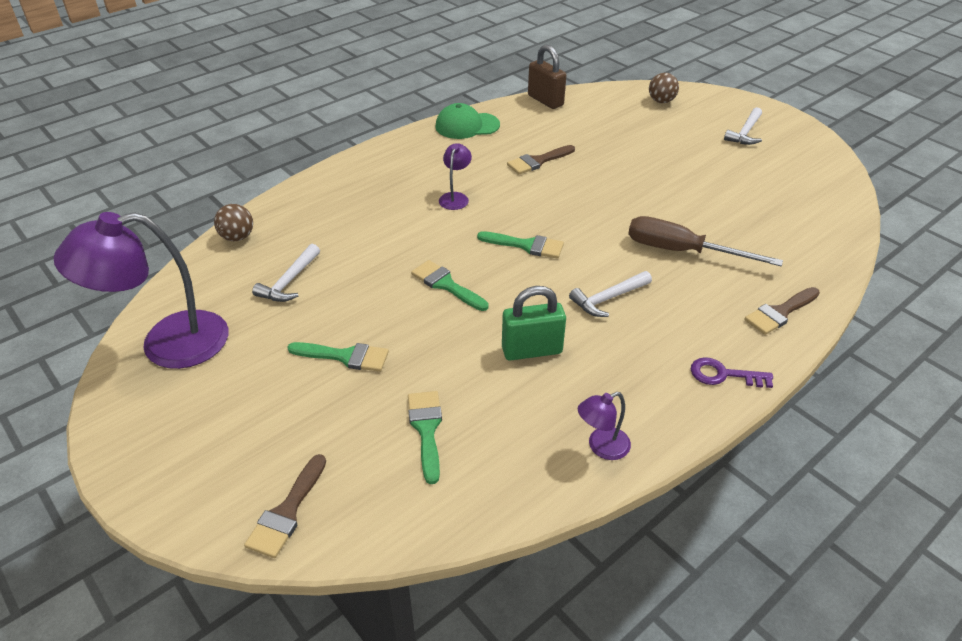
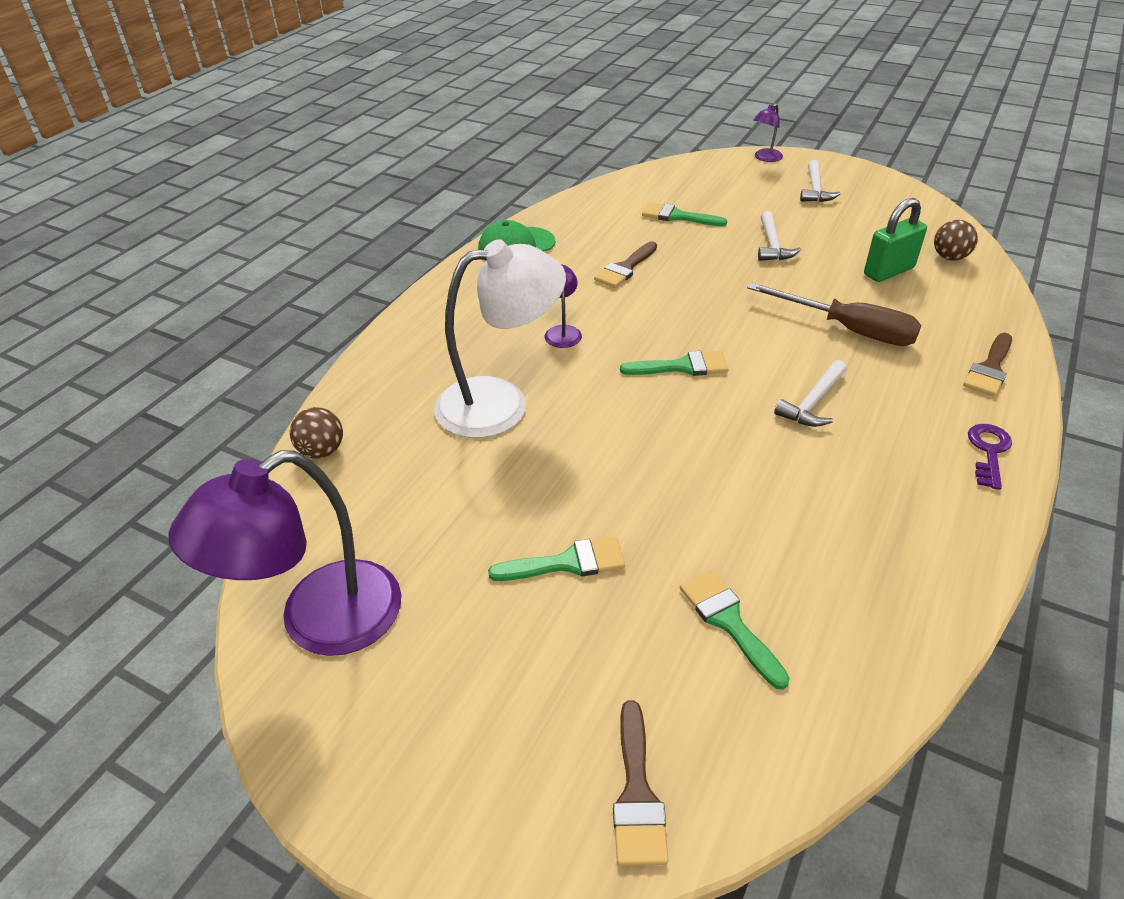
camera: 20 degrees left, 0 degrees up
white hammer [252,244,320,302] -> white hammer moved to [758,211,801,261]
green brush [411,260,488,311] -> green brush moved to [642,202,727,226]
green padlock [502,286,566,361] -> green padlock moved to [864,198,927,282]
brown padlock [528,45,566,109] -> none
purple lamp [578,392,631,460] -> purple lamp moved to [753,103,783,162]
brown screwdriver [628,216,783,266] -> brown screwdriver turned 150 degrees counterclockwise [747,283,921,346]
brown ball [649,73,679,103] -> brown ball moved to [934,220,978,261]
purple key [690,357,773,388] -> purple key turned 120 degrees clockwise [968,424,1012,490]
none -> white lamp [434,239,566,438]

